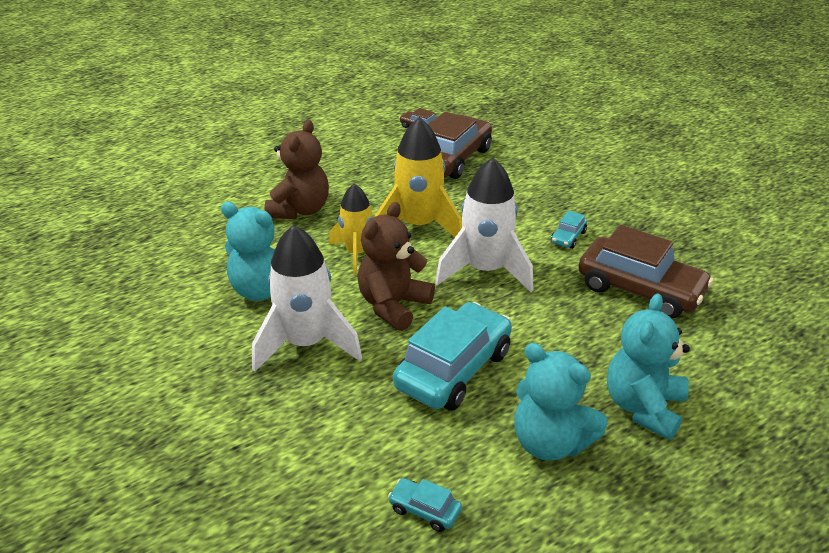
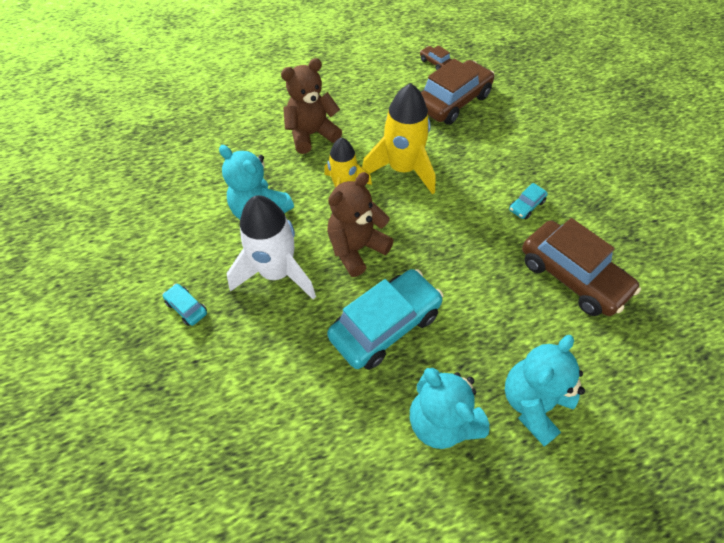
camera: 15 degrees right, 20 degrees up
brown teddy bear [264,120,329,219] -> brown teddy bear turned 150 degrees counterclockwise [281,58,342,154]
turquoise car [388,478,462,532] -> turquoise car moved to [162,284,207,326]
white rocket [435,158,534,292] -> none

